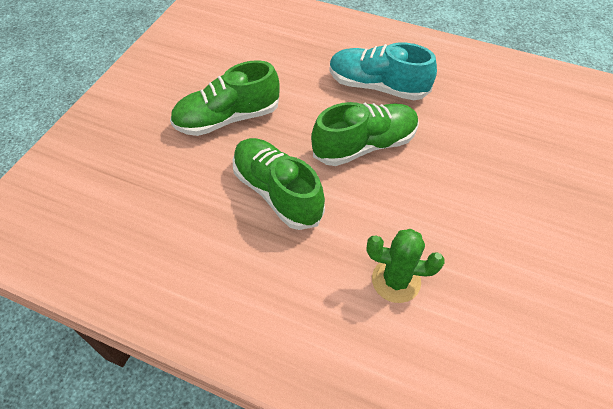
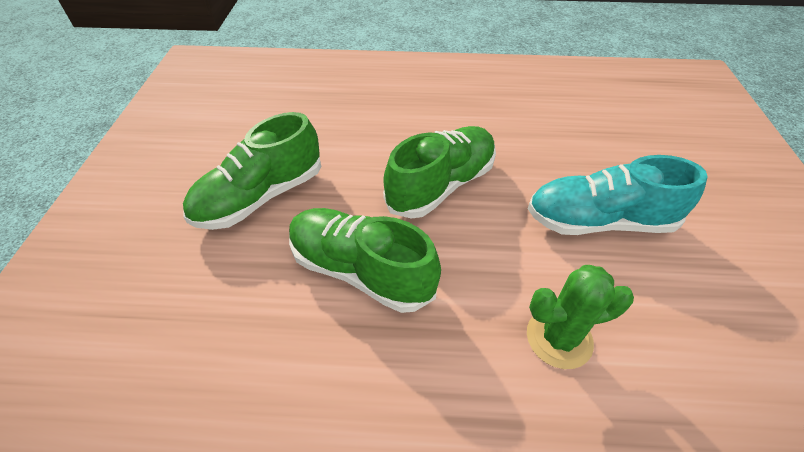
camera: 20 degrees left, 5 degrees down
turquoise shoe [330,42,437,100] -> turquoise shoe moved to [528,155,708,235]

